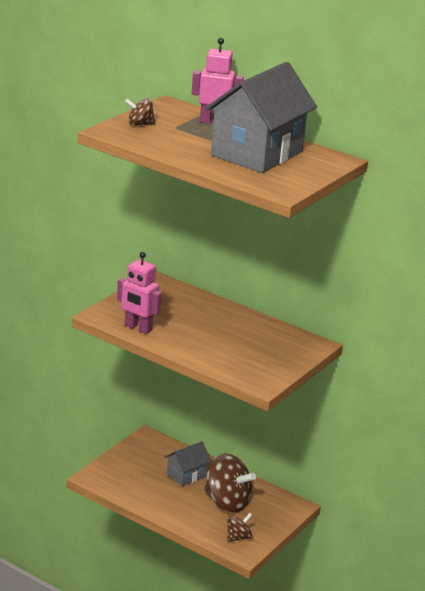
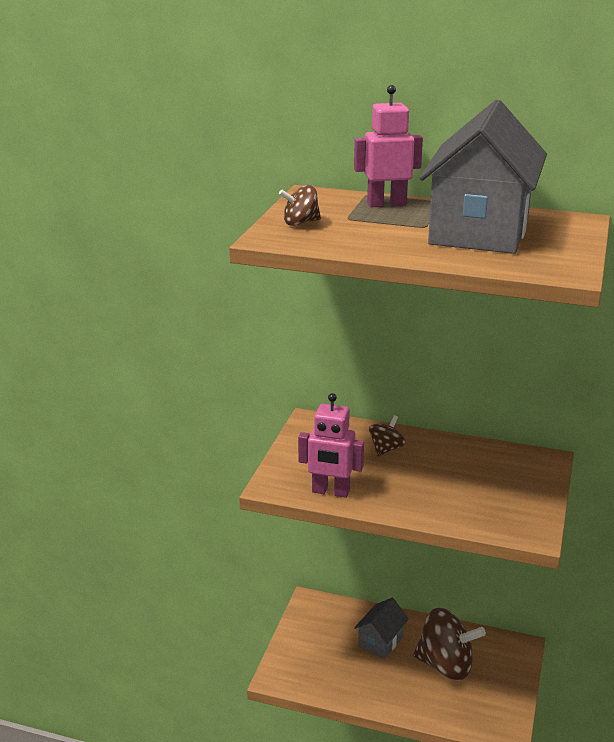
camera: 15 degrees left, 0 degrees up
brown spinning top [227,513,252,542] -> brown spinning top moved to [369,415,406,456]

